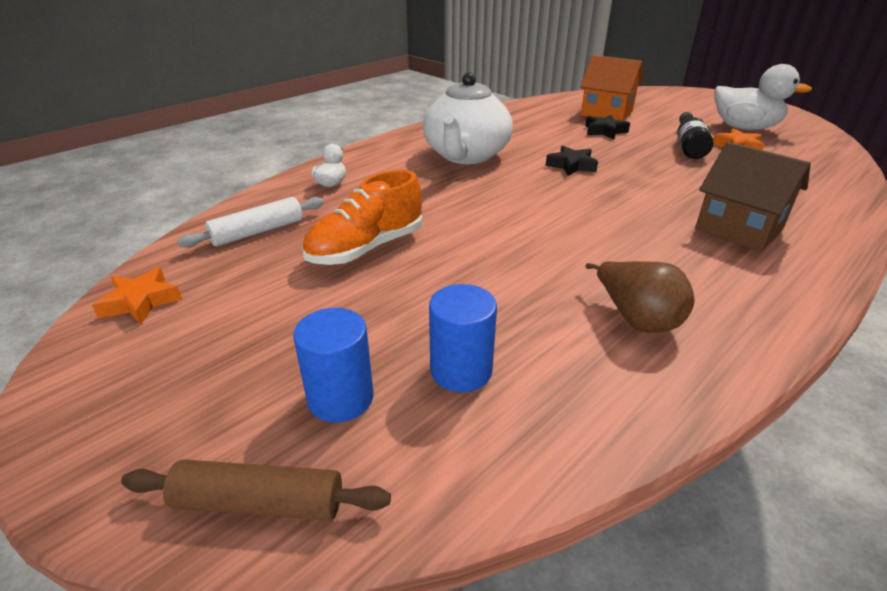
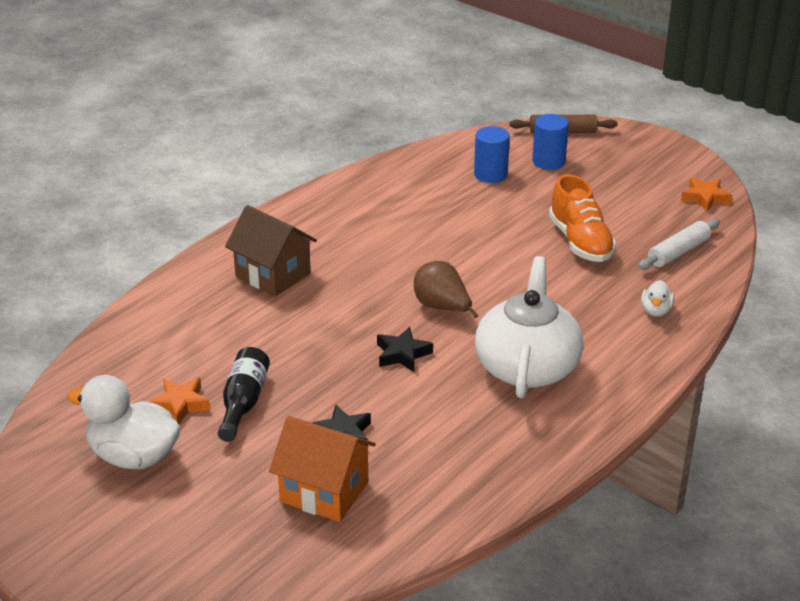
camera: 175 degrees right, 0 degrees up
orange shoe [302,170,423,265] -> orange shoe turned 120 degrees clockwise [549,174,616,262]
brown pear [586,261,695,333] -> brown pear moved to [414,261,479,318]

